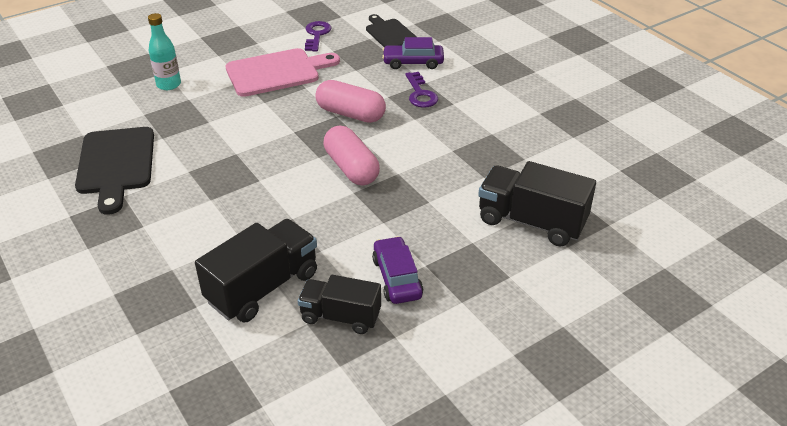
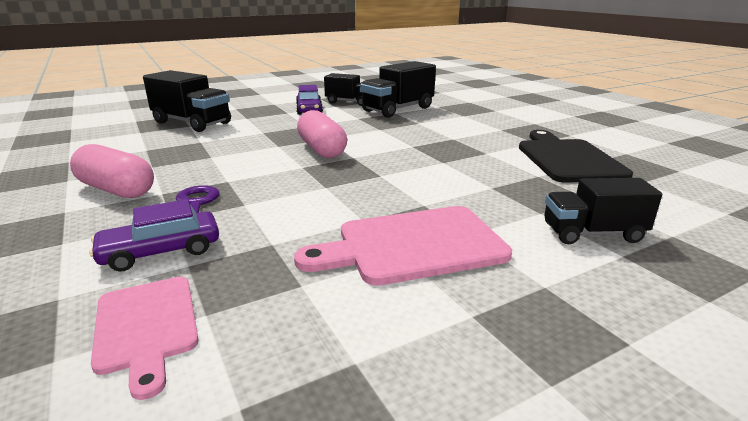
camera: 175 degrees left, 15 degrees down
turquoise bottle [148,13,181,90] -> black truck [544,178,662,244]
purple key [305,21,331,52] -> none
pink capsule [315,80,386,123] -> pink capsule moved to [70,144,154,198]
black cutting board [366,14,417,47] -> pink cutting board [91,277,199,400]
purple car [382,37,444,69] -> purple car turned 150 degrees clockwise [89,199,219,272]

